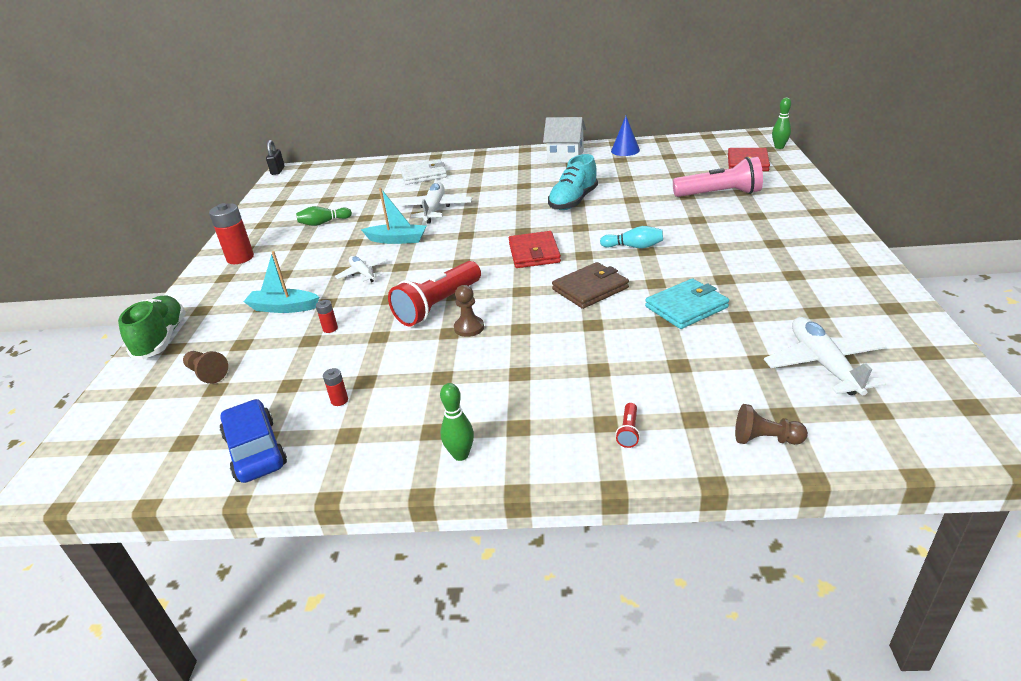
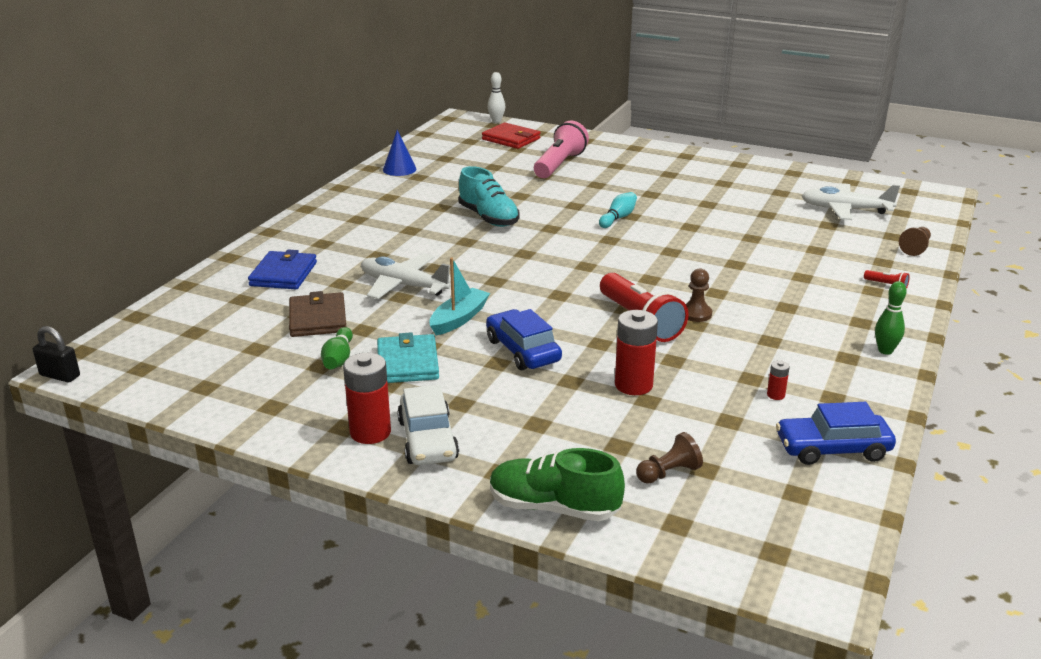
camera: 70 degrees left, 5 degrees down
turquoise boat [243,251,319,313] -> none
red battery [316,300,338,333] -> red battery [615,310,658,395], size x2.16
white plane [335,256,388,282] -> blue car [486,309,562,370]
white wallet [400,159,447,185] -> blue wallet [248,249,317,289]
red wallet [509,231,561,268] -> none
white house [543,117,586,163] -> none
brown wallet [552,262,629,309] -> brown wallet moved to [289,291,346,337]
turquoise wallet [645,278,729,329] -> turquoise wallet moved to [377,332,439,383]
green bowling pin [772,98,791,149] -> white bowling pin [488,72,505,123]
none -> white car [397,385,459,465]

